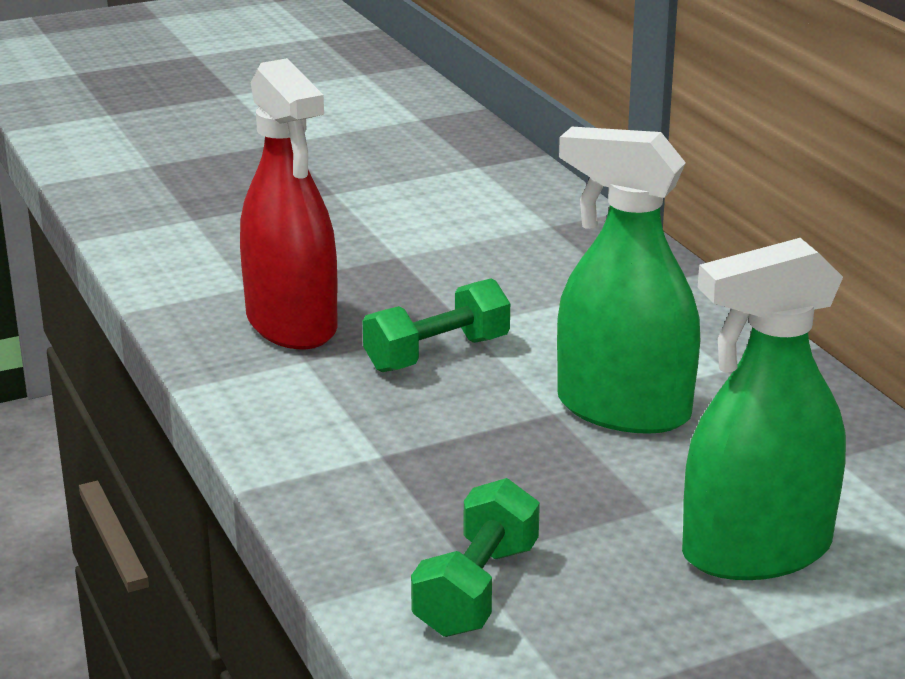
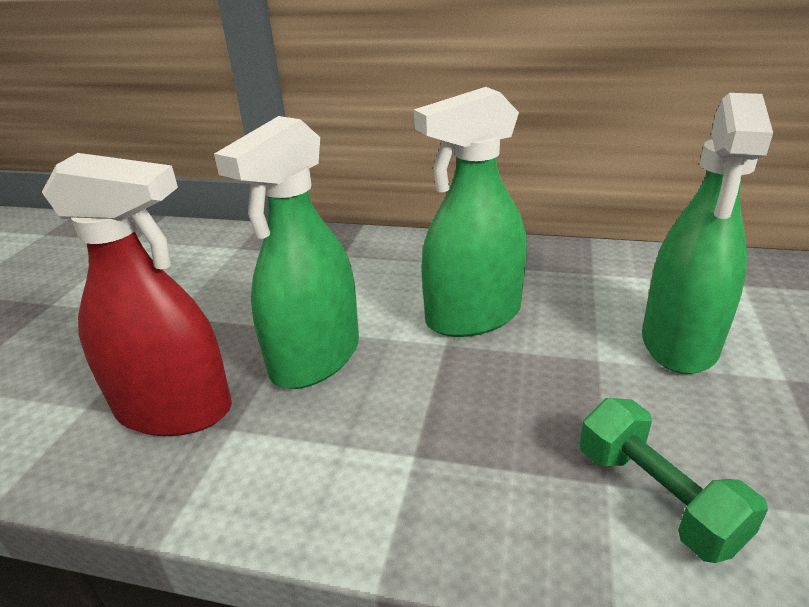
camera: 50 degrees left, 5 degrees up
green dumbbell [363,278,510,372] -> green spray bottle [214,116,359,389]

